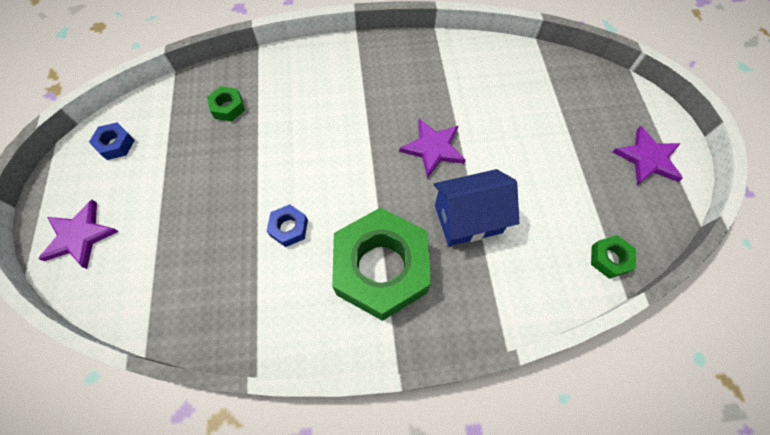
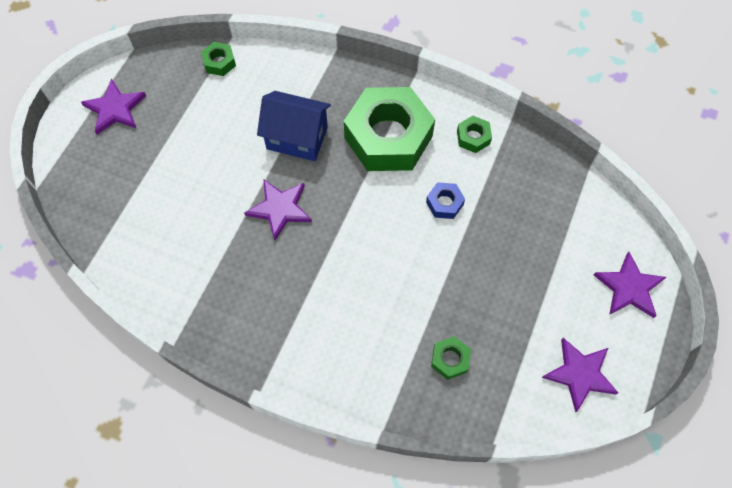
camera: 150 degrees left, 0 degrees up
blue nut [89,122,135,160] -> purple star [542,338,618,412]
none -> green nut [457,116,492,153]

